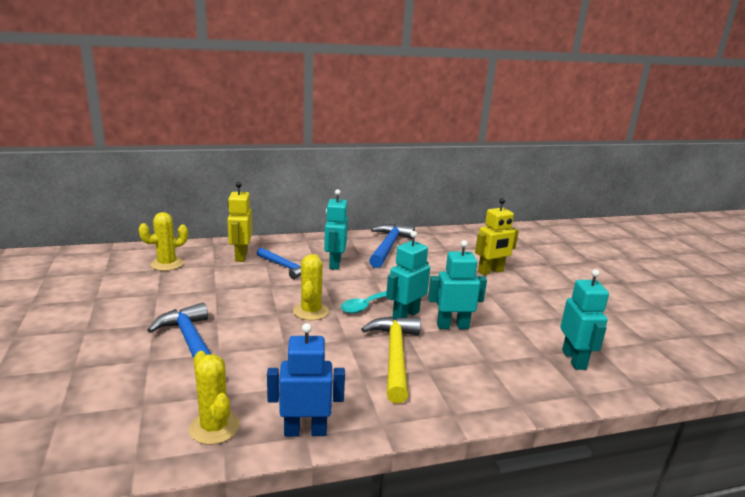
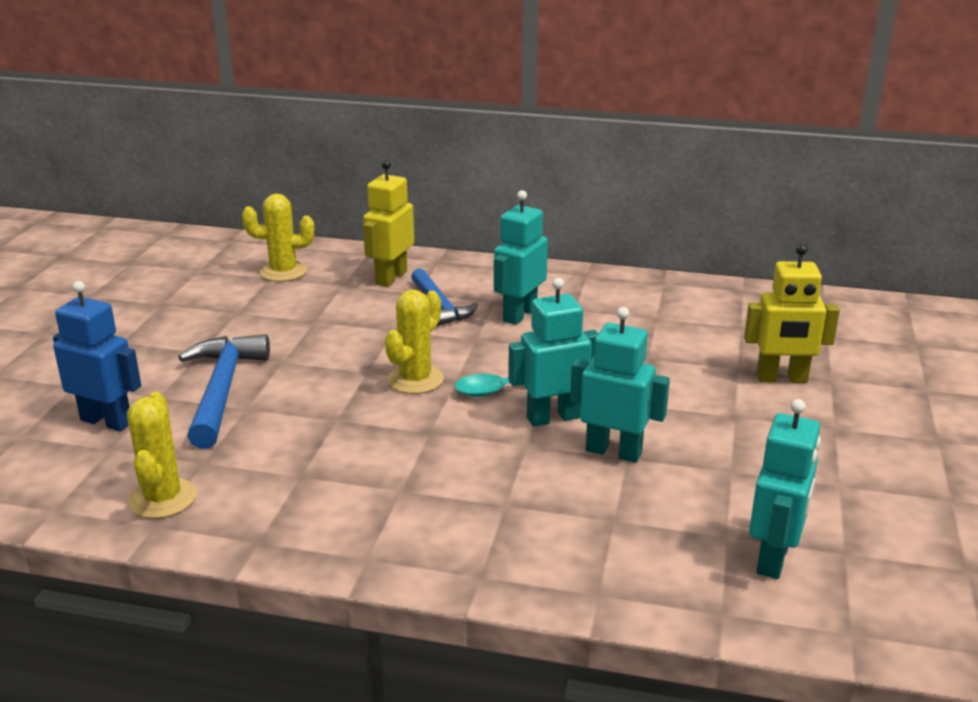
camera: 30 degrees right, 5 degrees up
blue robot [267,323,345,437] -> blue robot moved to [53,281,141,432]
yellow hammer [361,316,421,404] -> none
blue hammer [369,224,415,268] -> none

